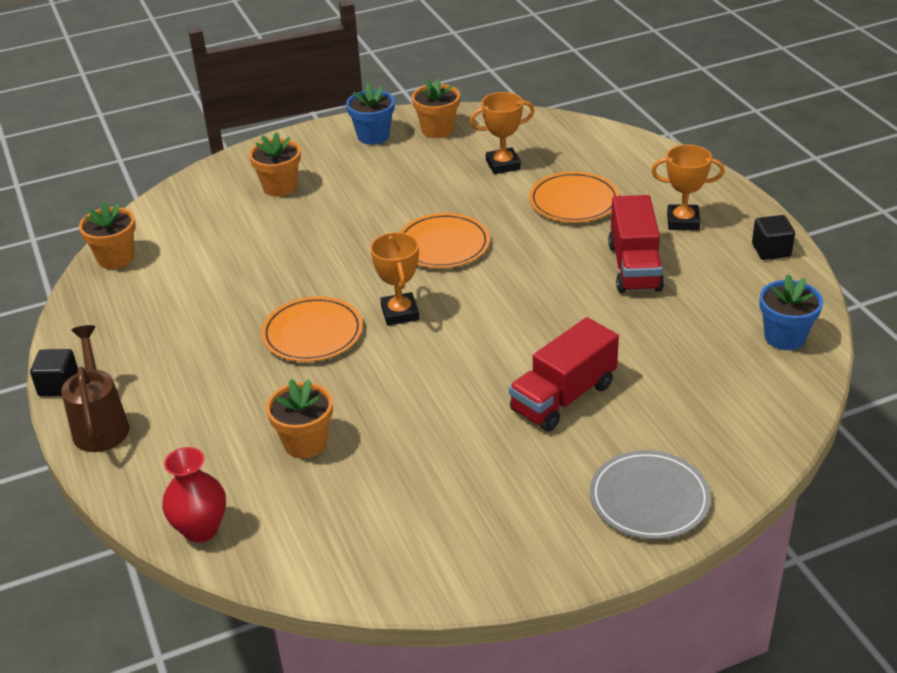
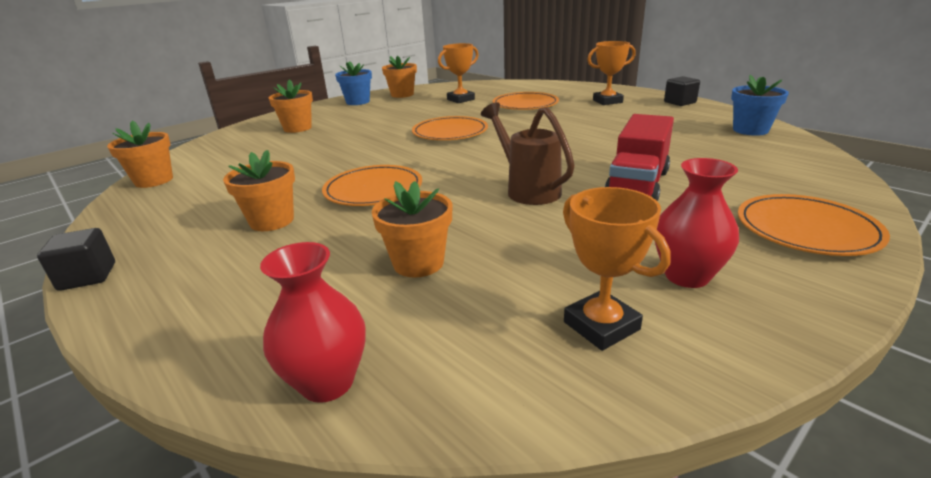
camera: 20 degrees left, 10 degrees down
brown watering can [61,325,130,452] -> brown watering can moved to [481,102,575,205]
orange trophy [370,232,419,326] -> orange trophy moved to [563,187,670,351]
grey plate [590,450,711,539] -> orange plate [738,194,890,256]
red truck [608,195,664,293] -> none
none -> orange flower pot [223,150,295,231]
none -> red vase [655,158,739,288]

